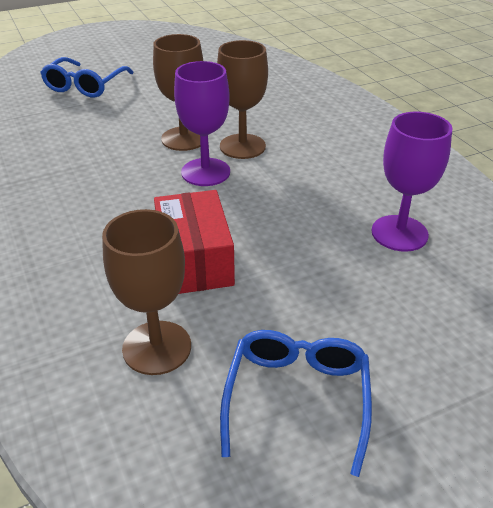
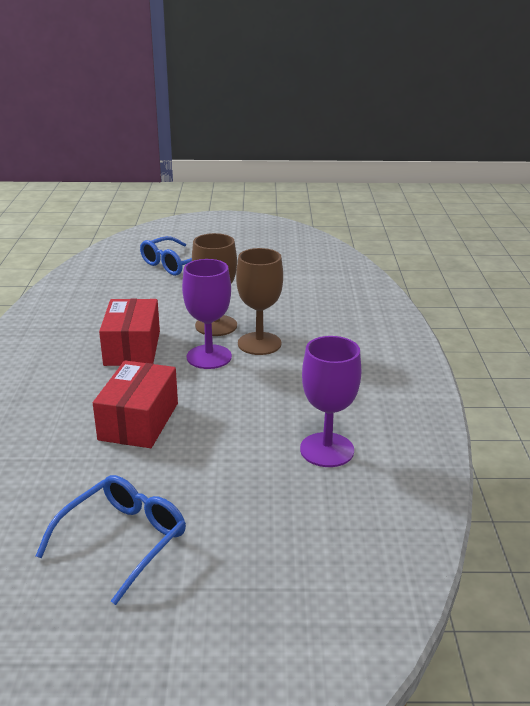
camera: 25 degrees right, 10 degrees down
brown goblet [102,209,191,375] -> none
none -> red box [99,299,160,366]

